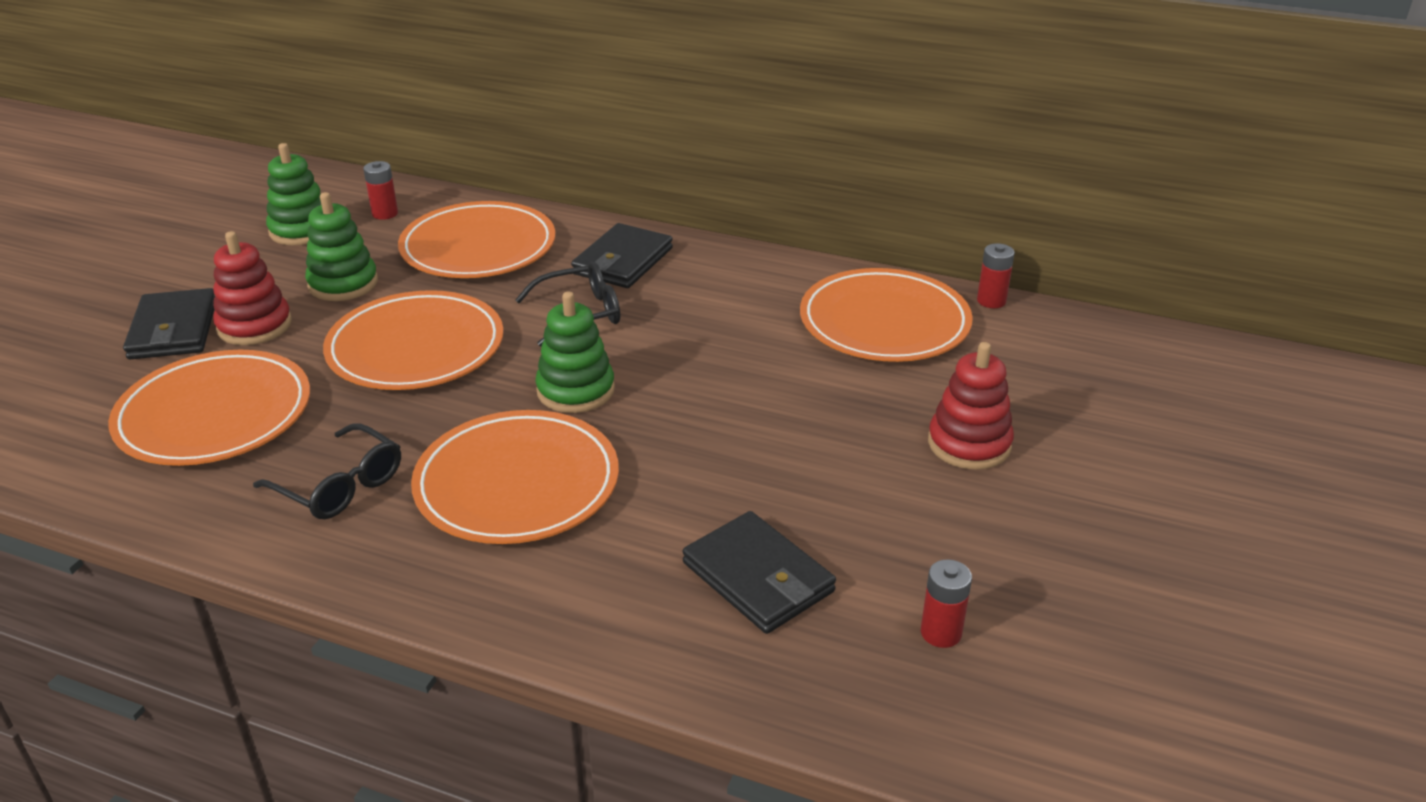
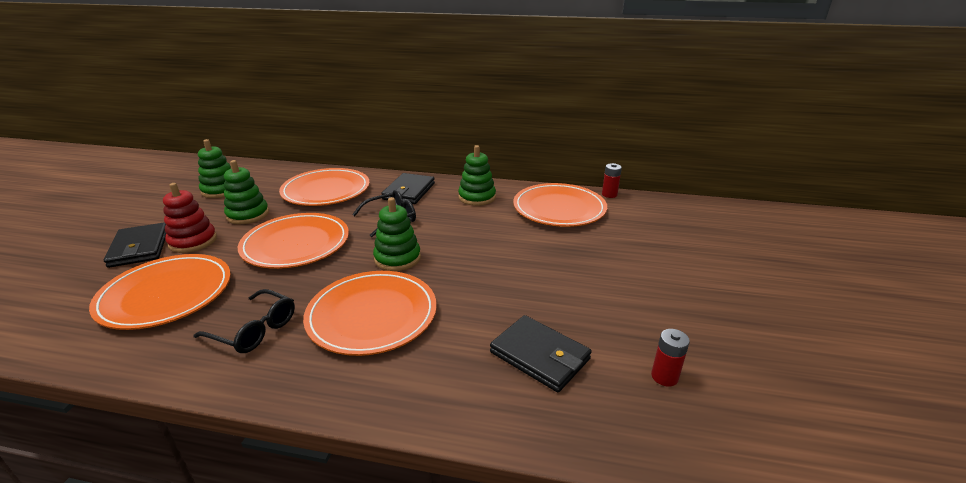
camera: 10 degrees left, 5 degrees down
red battery [363,161,398,220] -> none
red stacking toy [928,342,1014,470] -> none
none -> green stacking toy [458,145,496,206]

